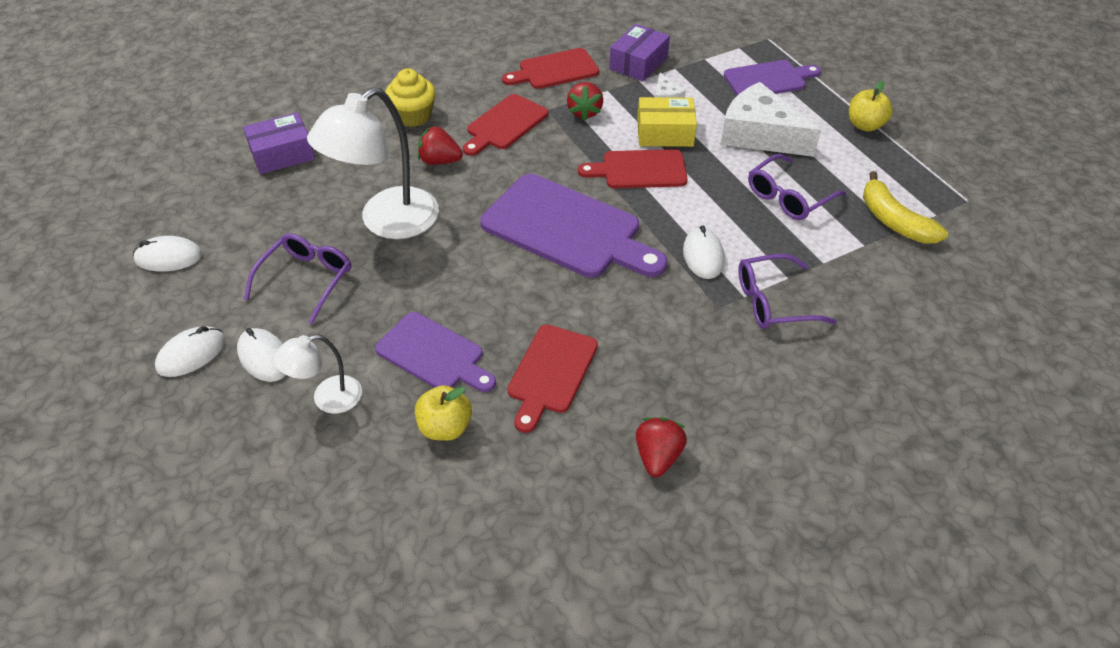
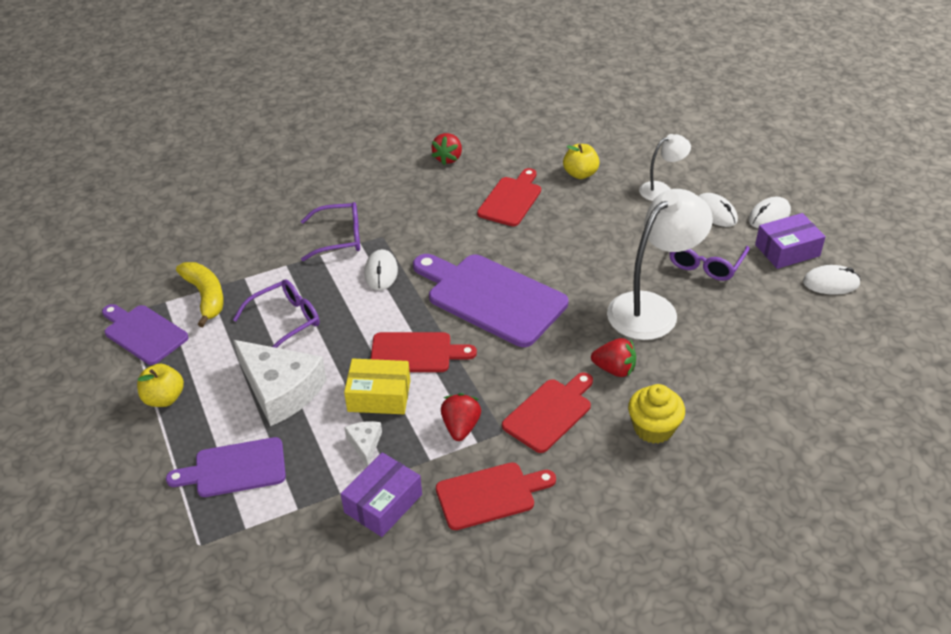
camera: 175 degrees left, 5 degrees down
purple box [243,112,315,174] -> purple box moved to [755,213,826,269]
purple cutting board [375,312,496,392] -> purple cutting board moved to [102,304,189,365]

